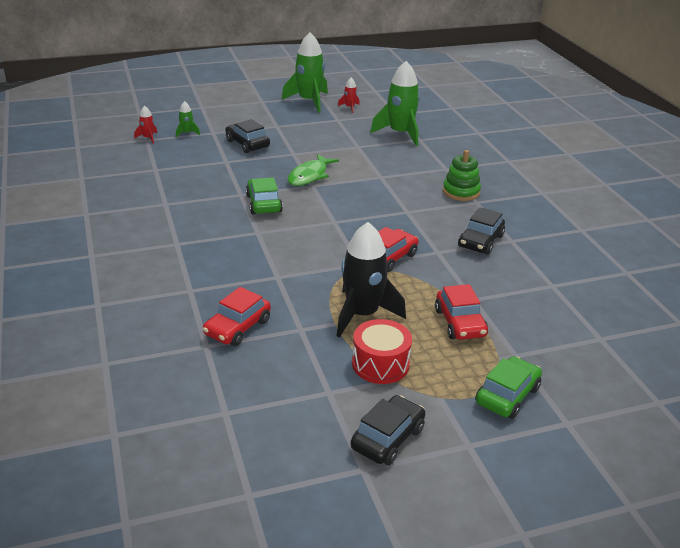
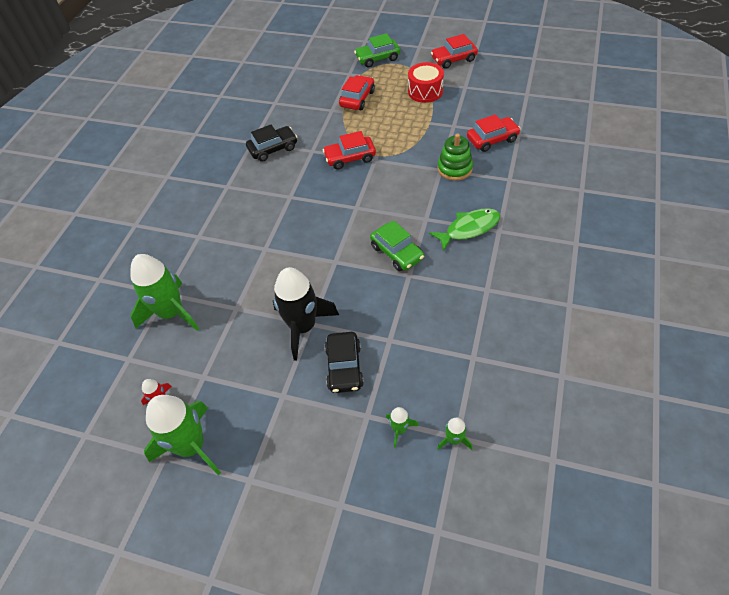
camera: 140 degrees left, 20 degrees up
red rocket [134,106,157,144] -> green rocket [437,418,473,450]
green car [246,177,283,214] -> green car turned 60 degrees counterclockwise [370,220,424,271]
green fish [288,154,339,186] -> green fish moved to [429,208,501,251]
black rocket [337,222,406,338] -> black rocket moved to [273,267,339,361]
black car [351,395,425,465] -> red car [431,34,478,69]
green stacking toy [443,150,481,201] -> green stacking toy moved to [437,134,473,181]

